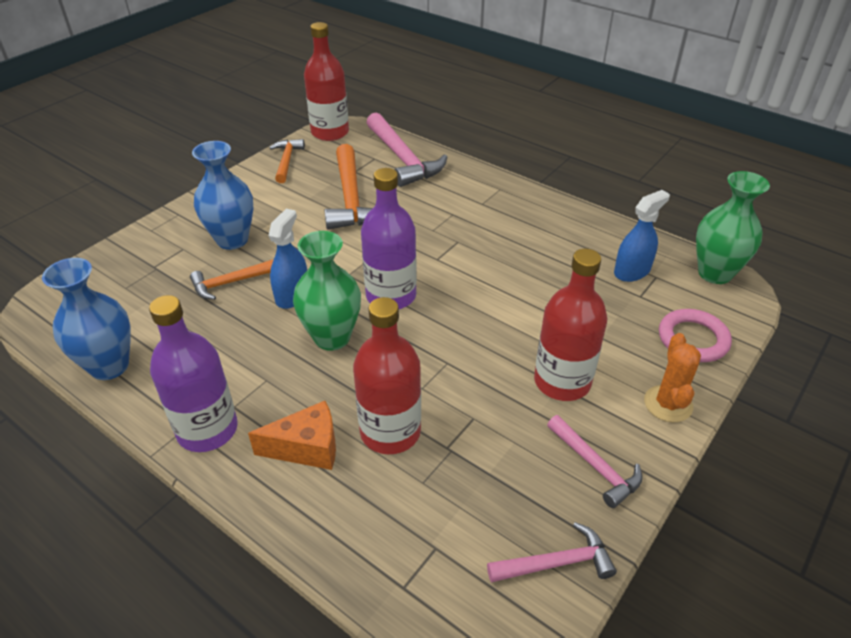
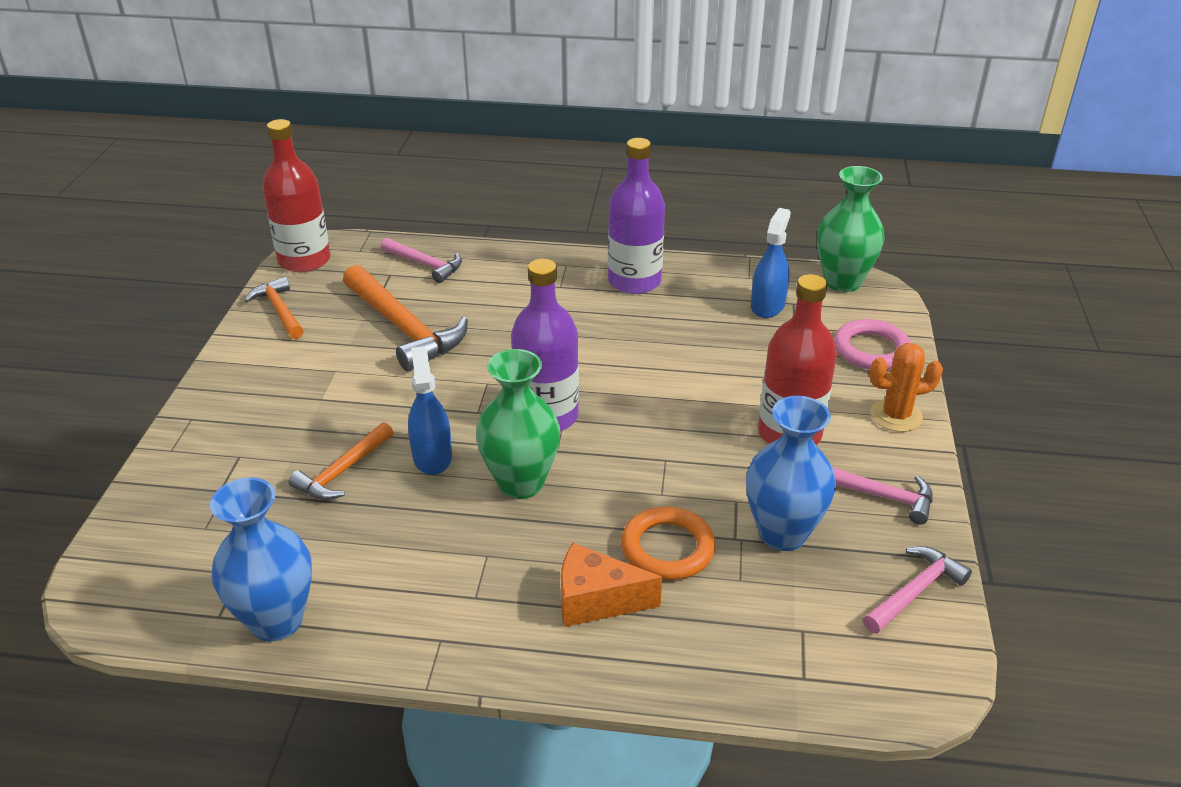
camera: 30 degrees left, 5 degrees down
purple bottle [149,295,238,452] -> purple bottle moved to [608,138,665,294]
blue vase [192,141,253,250] -> blue vase moved to [746,396,836,551]
orange cheese [248,401,336,470] -> orange cheese turned 135 degrees counterclockwise [561,543,662,627]
red bottle [353,297,421,454] -> orange ring [621,506,715,580]
pink hammer [366,112,447,187] -> pink hammer [381,238,462,283], size x0.58
orange cactus [644,333,701,422] -> orange cactus turned 75 degrees counterclockwise [869,343,943,432]

